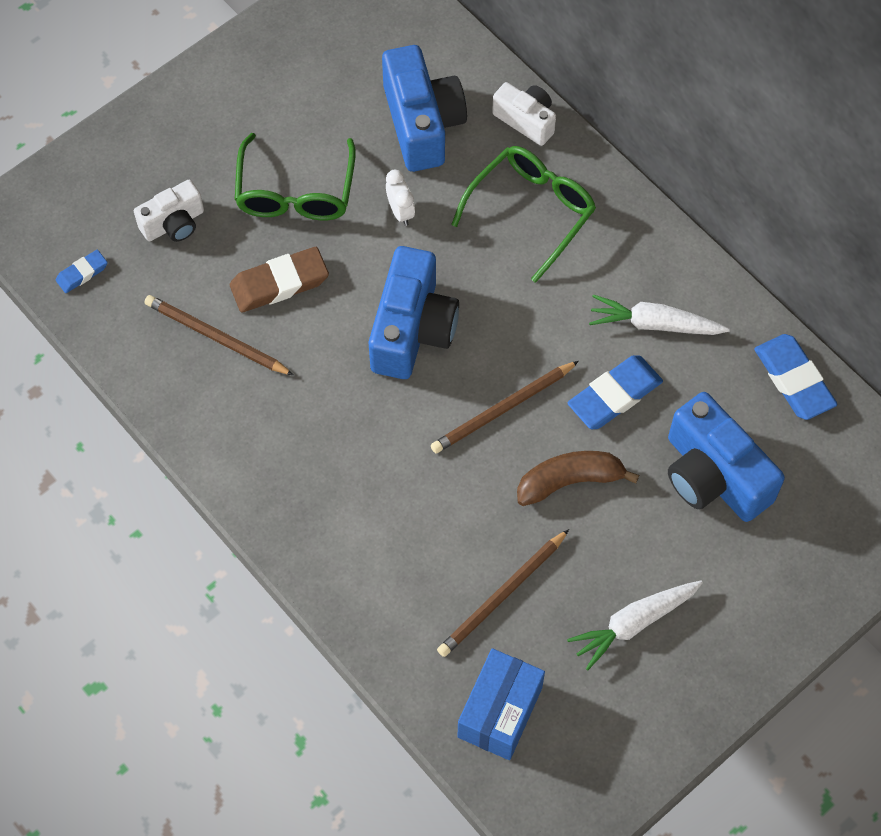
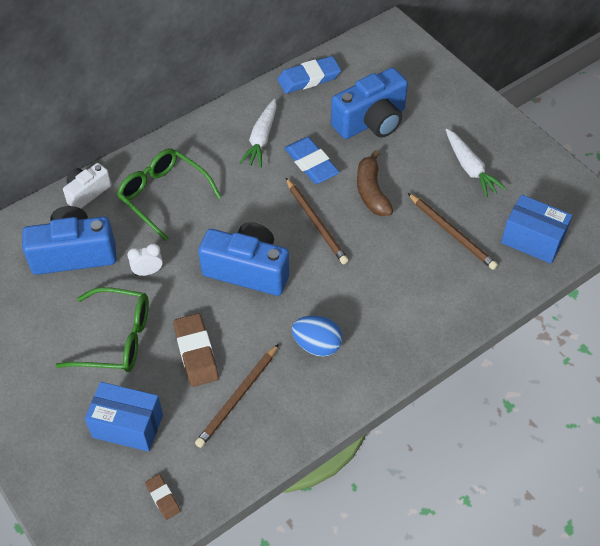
camera: 85 degrees left, 10 degrees down
blue eraser [56,250,108,293] -> brown eraser [145,474,181,520]
white camera [134,180,204,242] -> blue box [85,382,163,452]
none -> blue egg [292,316,343,357]

